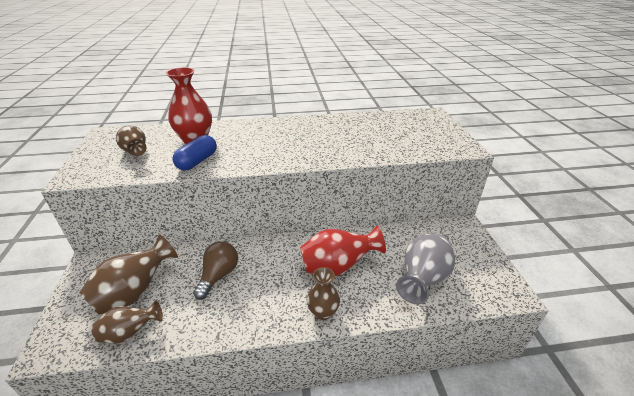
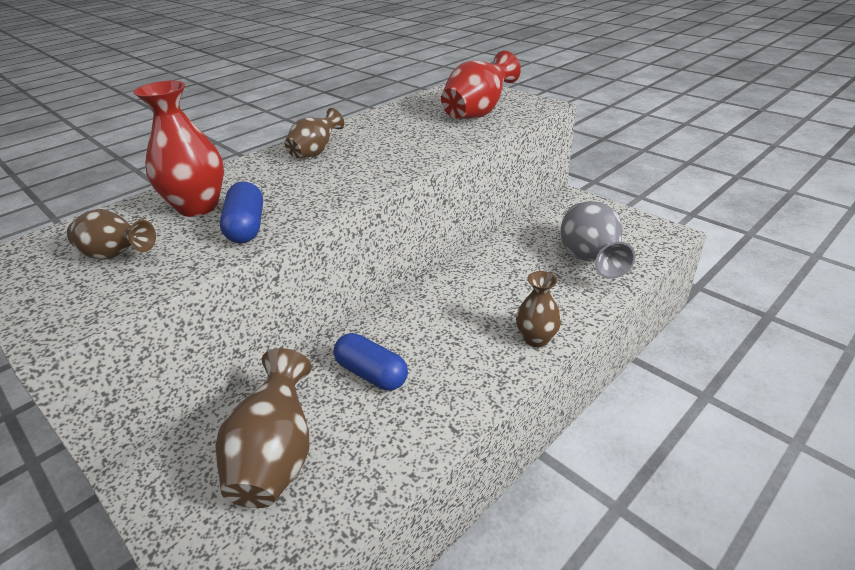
camera: 35 degrees left, 0 degrees up
brown vase [92,300,162,343] -> brown vase moved to [285,108,344,158]
brown light bulb [193,241,238,300] -> blue capsule [334,333,408,391]
red vase [300,225,386,276] -> red vase moved to [441,51,521,119]

